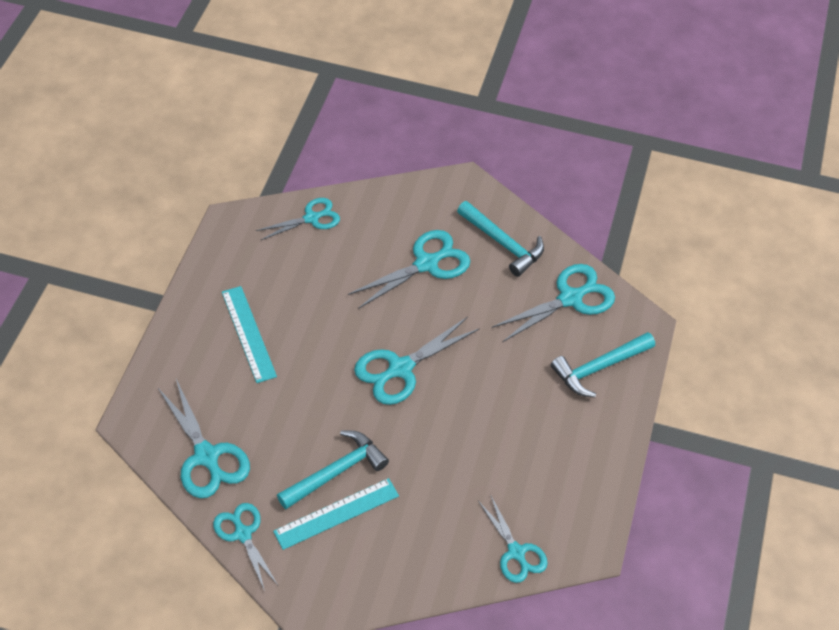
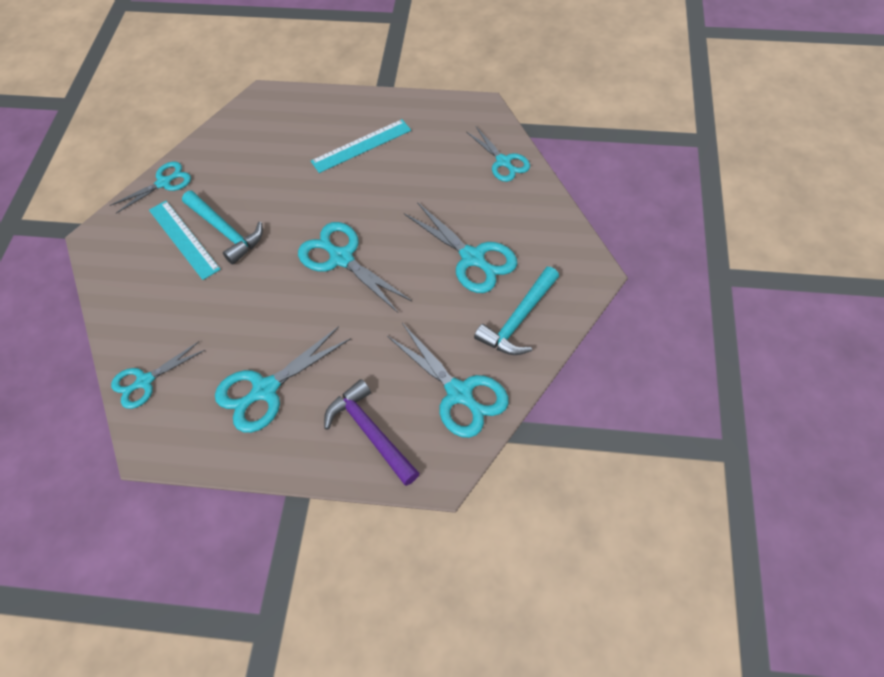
camera: 85 degrees right, 5 degrees up
turquoise scissors [158,379,250,498] -> turquoise scissors moved to [215,326,351,433]
turquoise hammer [551,332,655,397] -> purple hammer [324,379,420,486]

